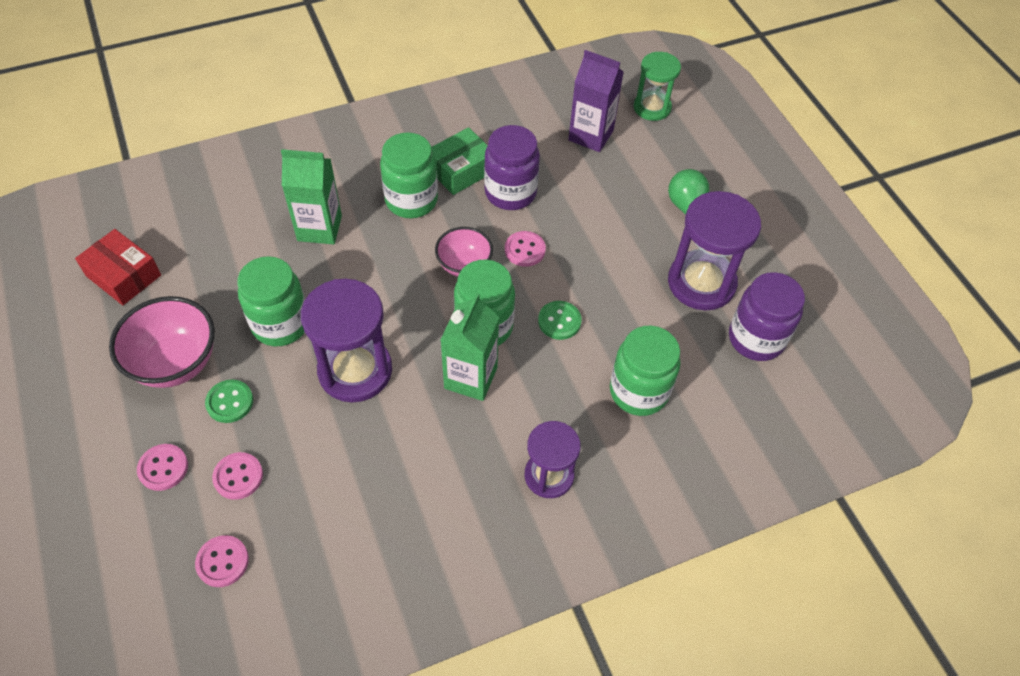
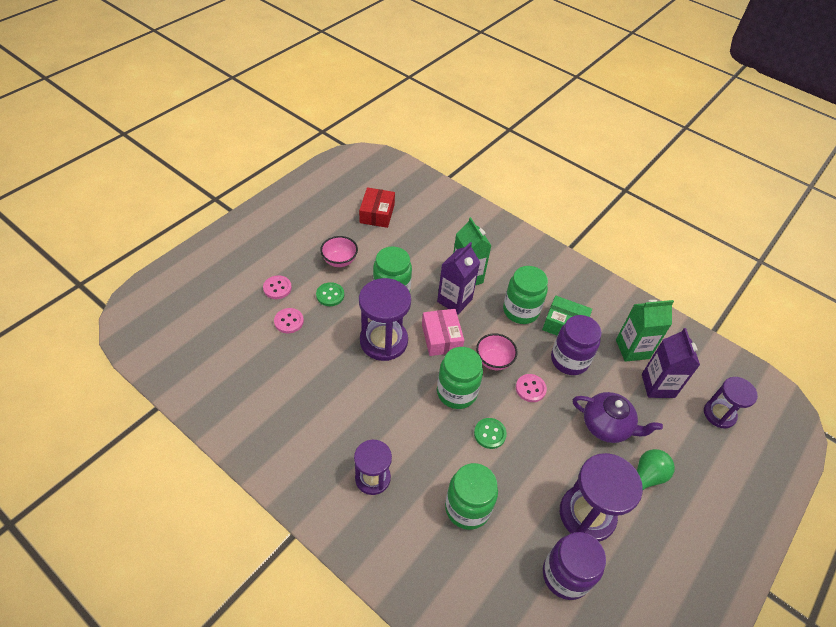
camera: 60 degrees right, 5 degrees down
pink bowl [109,296,215,388] -> pink bowl [320,236,358,267], size x0.63
pink button [195,535,249,587] -> none
green carton [441,293,499,401] -> green carton moved to [616,300,674,362]
green hourglass [634,52,681,121] -> purple hourglass [704,377,758,428]
none -> pink box [422,309,464,356]
none -> purple carton [437,242,480,315]
none -> purple teapot [573,392,663,443]

